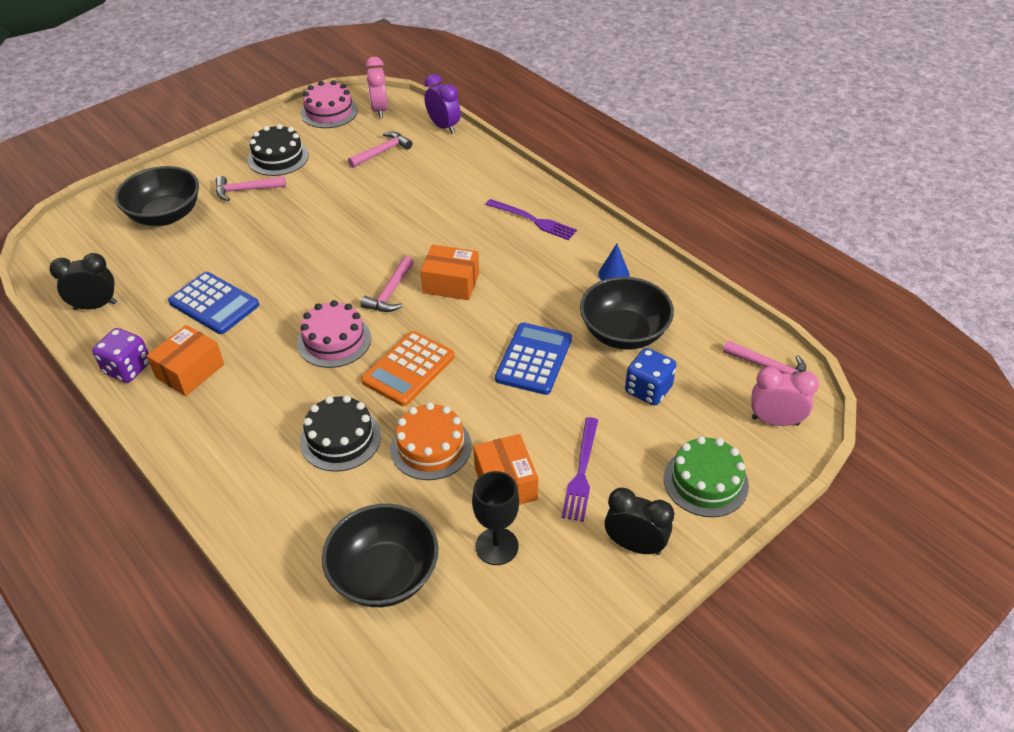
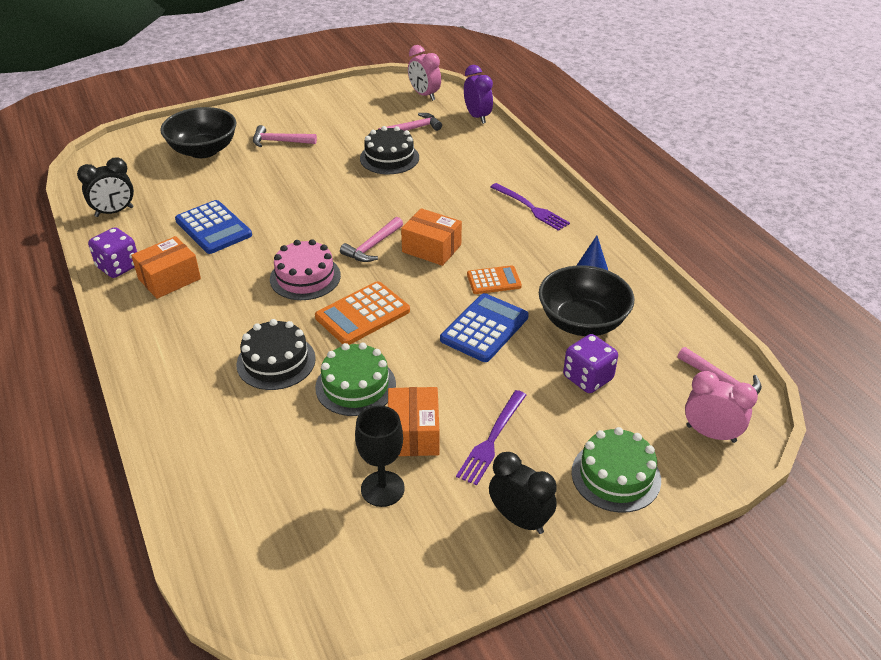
camera: 15 degrees right, 5 degrees down
black clock [50,253,117,310] -> black clock turned 150 degrees clockwise [77,157,134,217]
black cake [248,124,309,176] -> black cake moved to [360,126,419,174]
pink cake [300,80,358,128] -> none
black bowl [322,504,439,607] -> none
pink clock [365,56,388,118] -> pink clock turned 45 degrees counterclockwise [408,45,441,101]
orange cake [390,402,472,480] -> green cake [315,342,396,416]
blue dice [625,348,676,406] -> purple dice [563,334,618,393]
none -> orange calculator [467,265,522,294]

